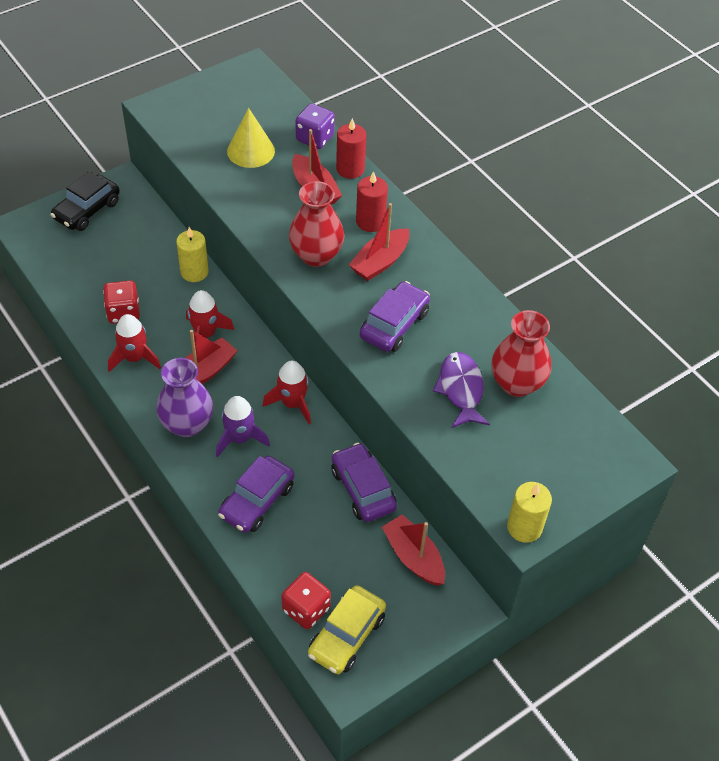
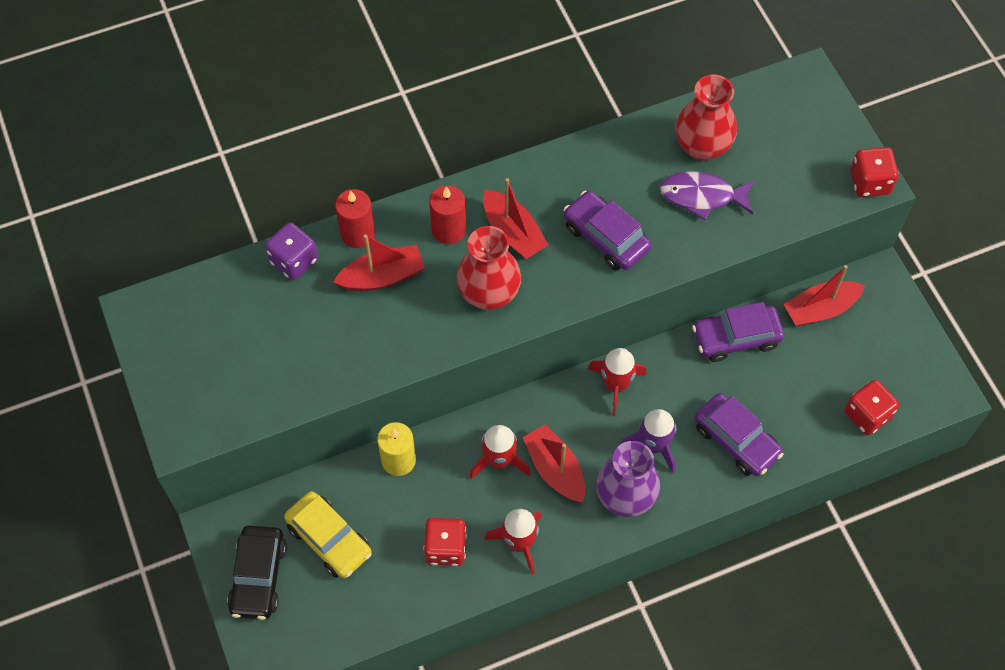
camera: 75 degrees left, 10 degrees up
black car [50,171,120,231] -> black car turned 45 degrees clockwise [227,526,287,620]
yellow cone [227,108,275,168] -> none
yellow car [308,585,386,674] -> yellow car moved to [284,491,372,578]
yellow candle [507,482,552,543] -> red dice [850,147,899,197]

